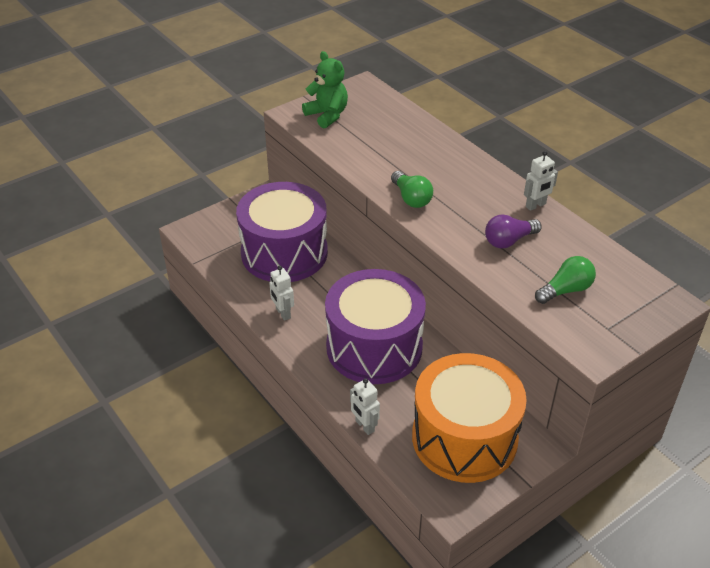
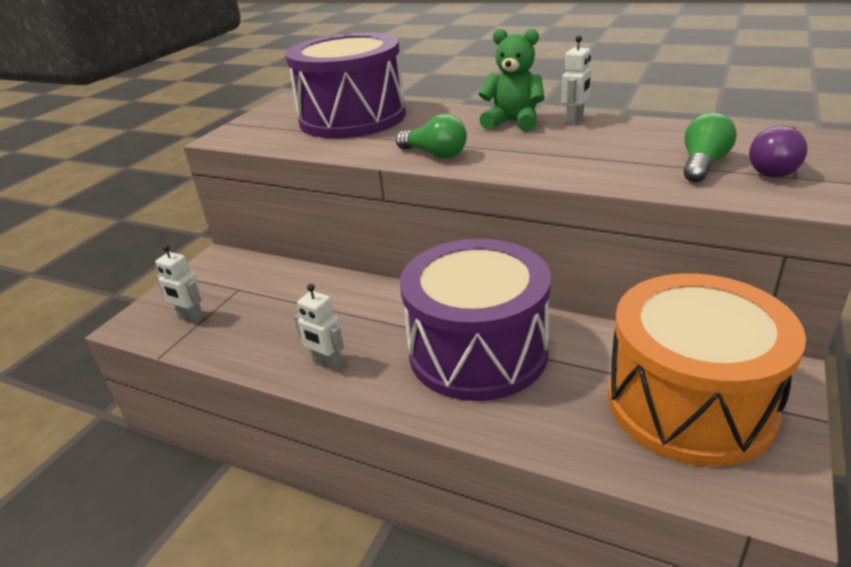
camera: 25 degrees left, 10 degrees down
purple drum [236,182,328,282] -> purple drum moved to [285,32,406,138]
green teddy bear [302,51,348,128] -> green teddy bear moved to [478,29,545,132]
white robot [350,378,380,435] -> white robot moved to [155,245,204,323]
purple light bulb [485,214,542,249] -> purple light bulb moved to [749,125,808,177]

